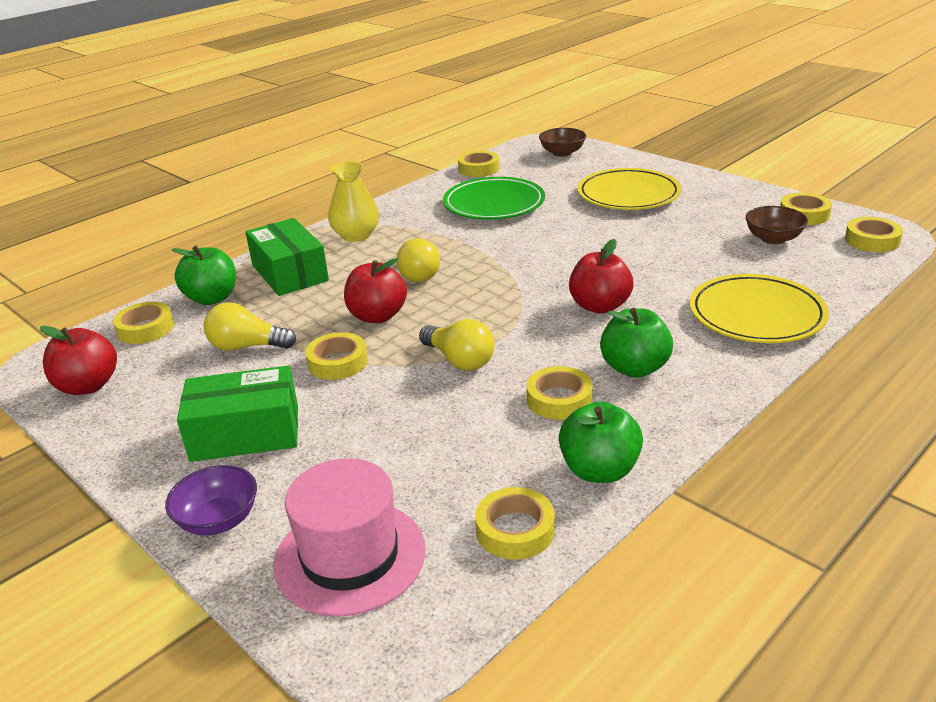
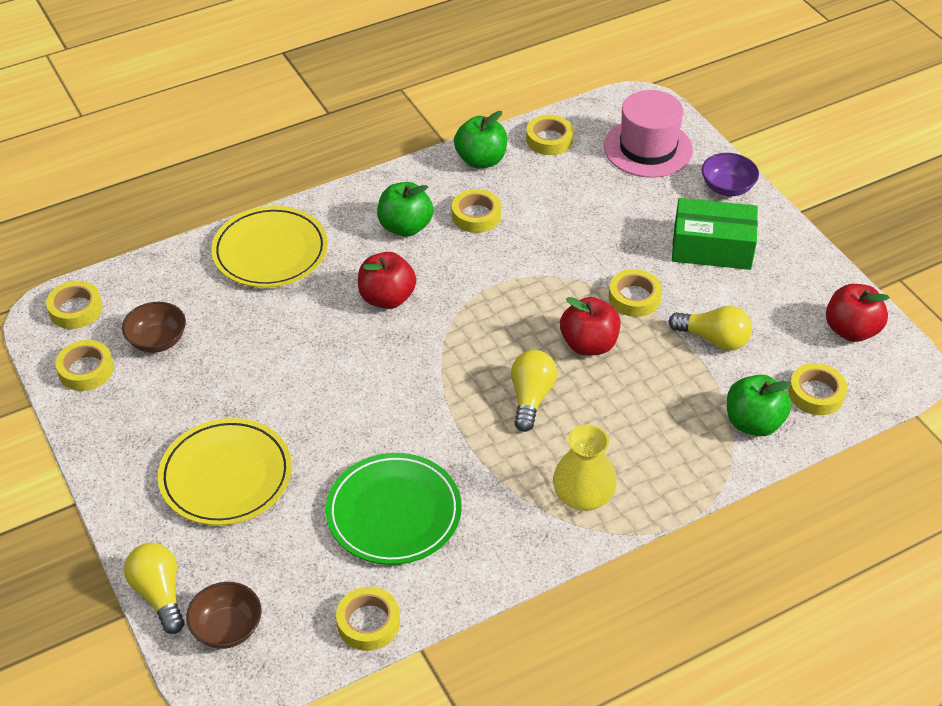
camera: 165 degrees left, 15 degrees up
green box [245,218,329,296] -> none
yellow light bulb [419,319,495,371] -> yellow light bulb moved to [124,543,185,634]

